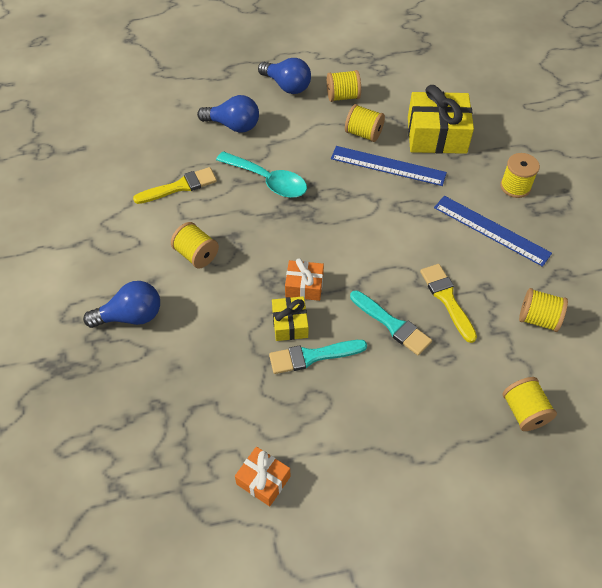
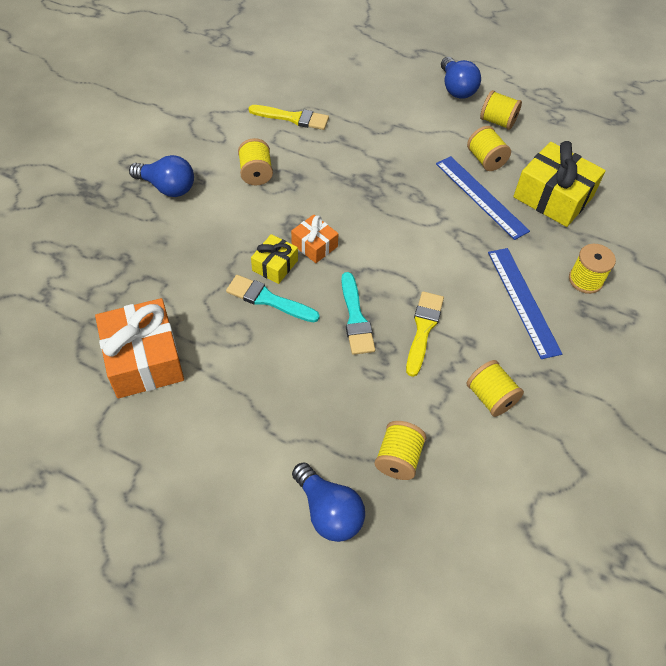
camera: 35 degrees right, 0 degrees up
blue light bulb [197,95,259,133] -> blue light bulb moved to [292,462,365,542]
turquoise spoon [216,151,307,198] -> none
orange gift [235,447,291,506] -> orange gift [95,298,184,398], size x1.88

